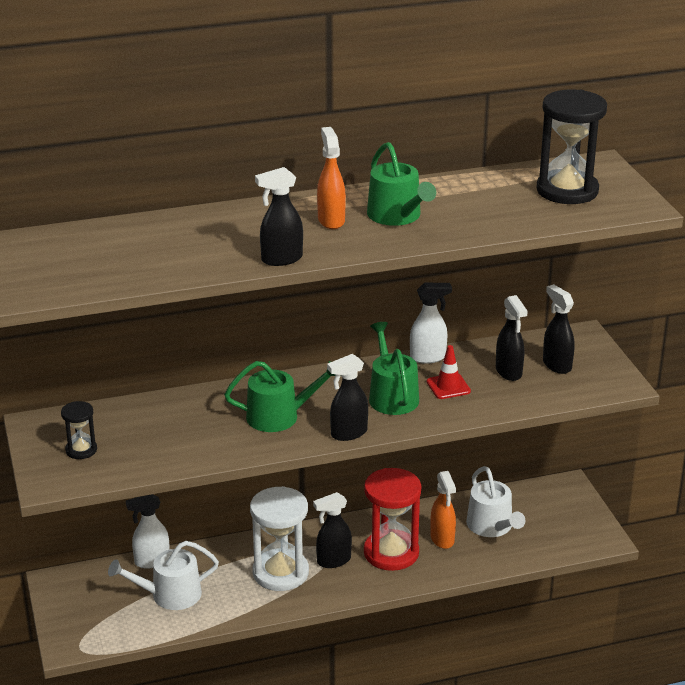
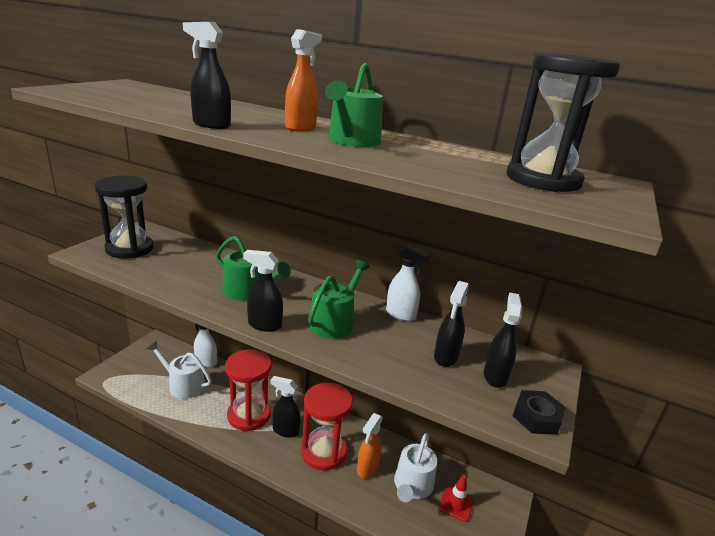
camera: 40 degrees right, 5 degrees down
black hourglass [61,401,97,459] -> black hourglass [95,176,154,258], size x1.98
white hourglass [250,486,309,591] -> red hourglass [225,349,272,431]
red traffic cone [427,345,471,399] -> red traffic cone moved to [438,475,474,522]
none -> black nut [513,390,566,435]

